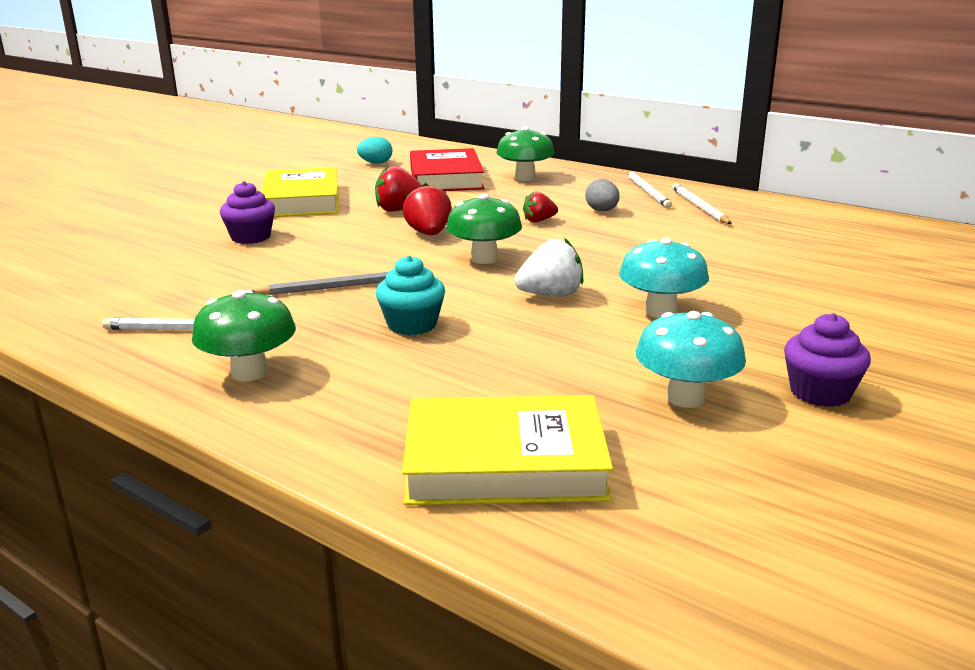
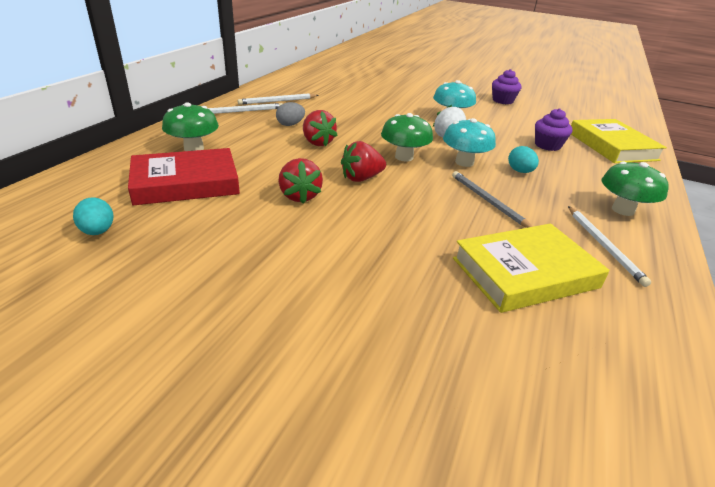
camera: 105 degrees left, 10 degrees up
purple cupcake [220,181,275,244] -> purple cupcake moved to [535,108,573,151]
yellow book [261,167,338,217] -> yellow book moved to [453,223,609,313]
turquoise cupcake [376,255,445,335] -> turquoise egg [508,146,539,173]
red strawberry [523,191,558,222] -> red strawberry [303,110,338,147], size x1.54
turquoise mushroom [636,311,746,408] -> turquoise mushroom moved to [443,118,496,167]

